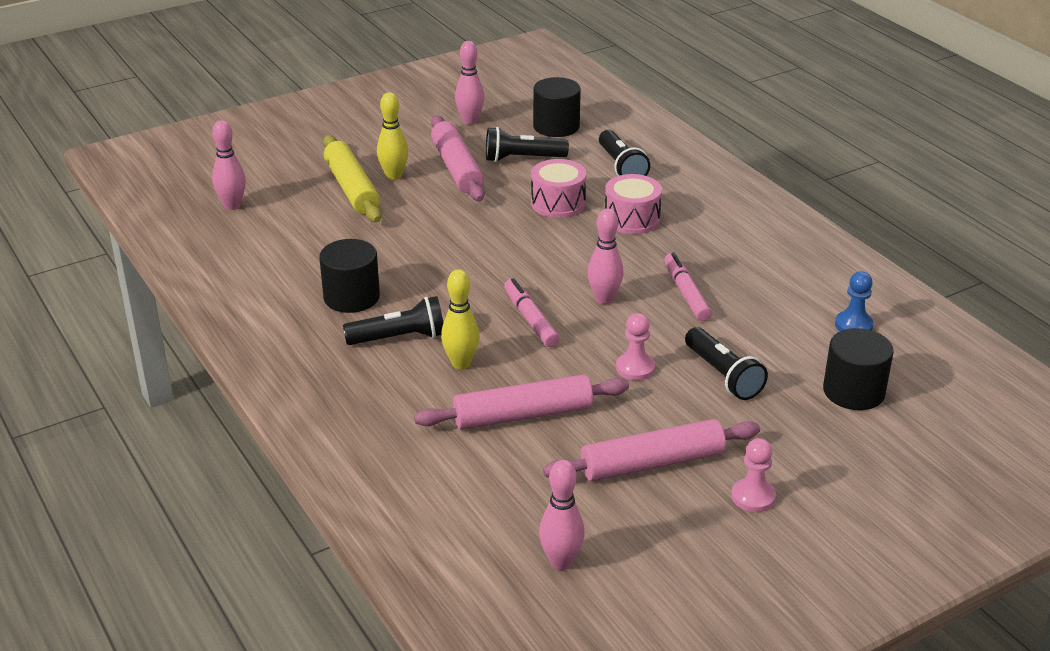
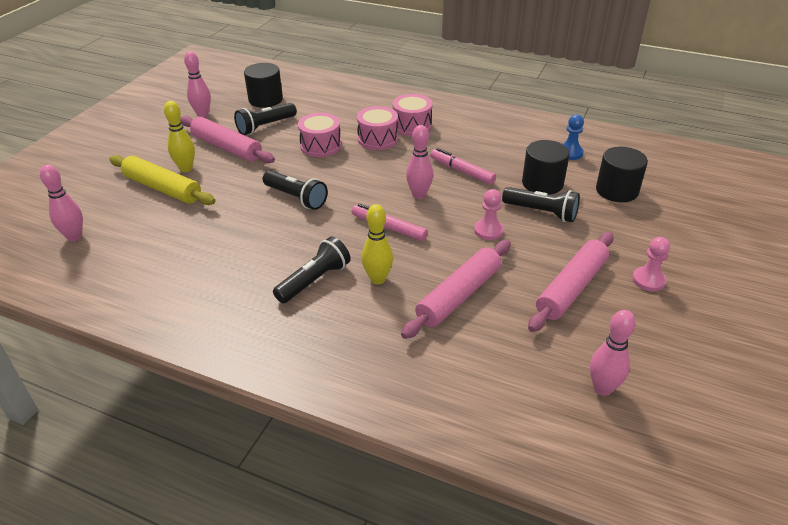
camera: 35 degrees left, 5 degrees up
black cylinder [319,239,380,313] -> black cylinder moved to [522,140,570,195]
black flashlight [599,130,650,176] -> black flashlight moved to [263,170,328,210]
none -> pink drum [392,94,433,136]

